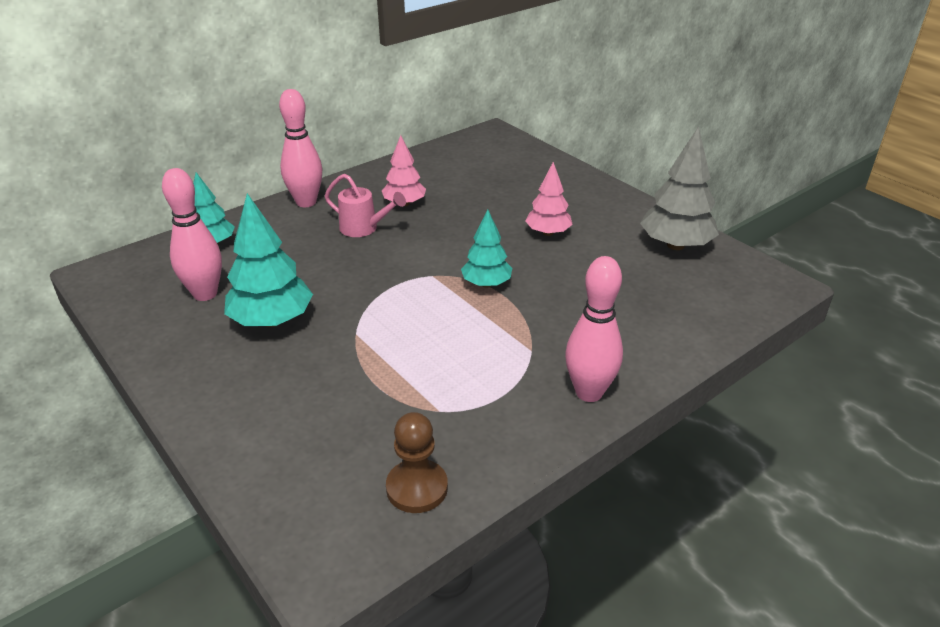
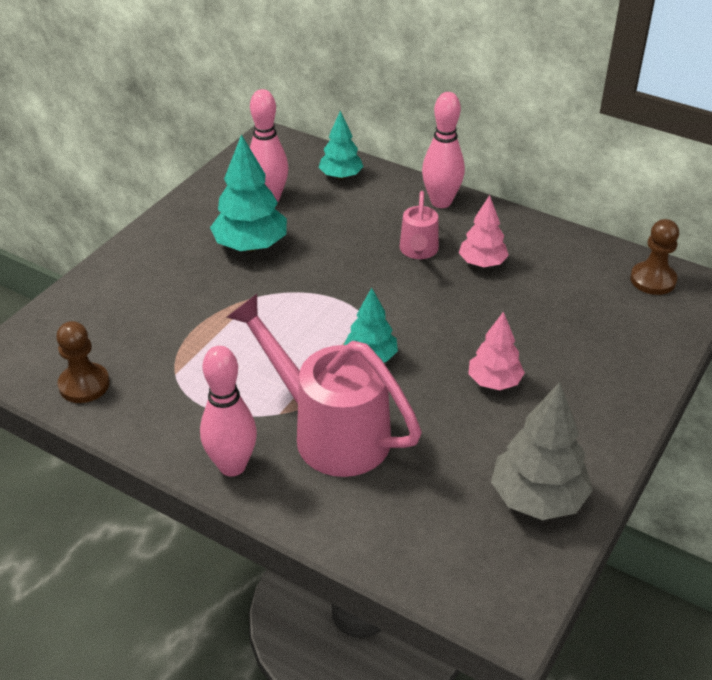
camera: 70 degrees right, 5 degrees up
none -> pink watering can [226,294,421,477]
none -> brown pawn [630,219,679,295]

